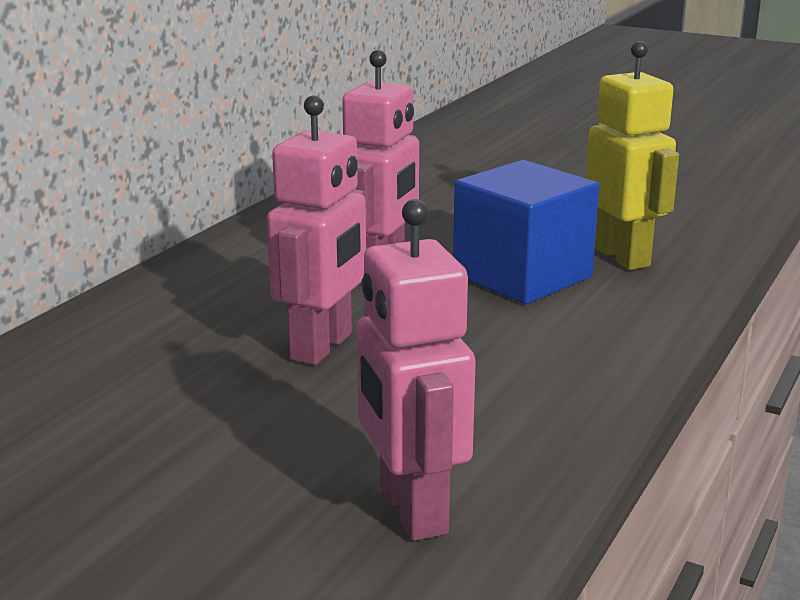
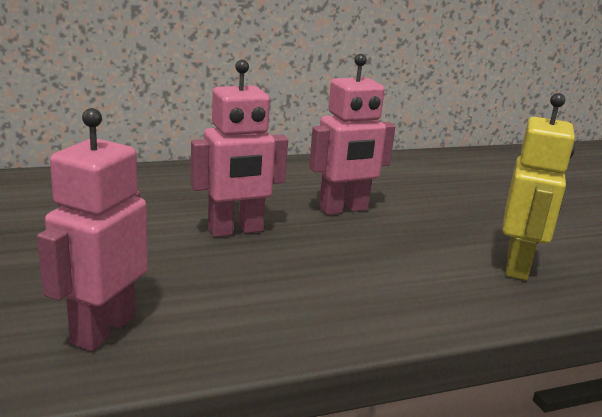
camera: 40 degrees right, 0 degrees up
blue cube [453,160,599,304] -> none

